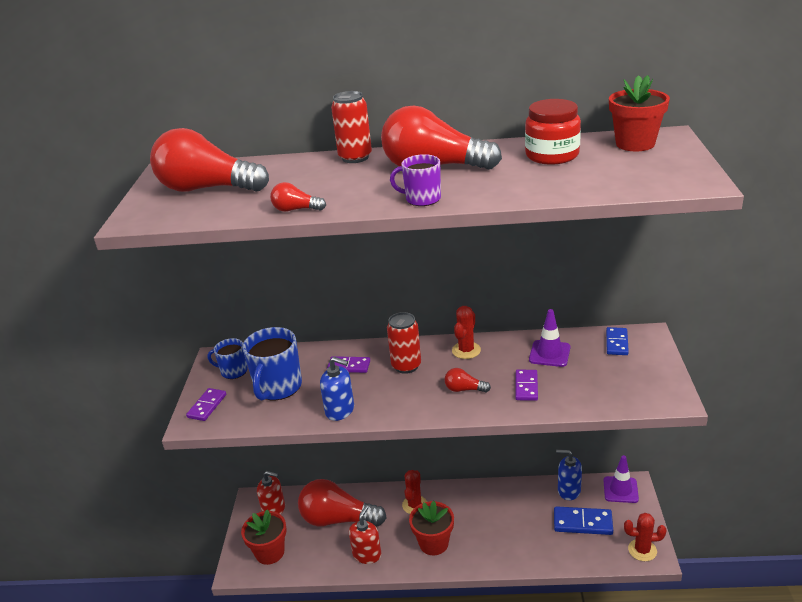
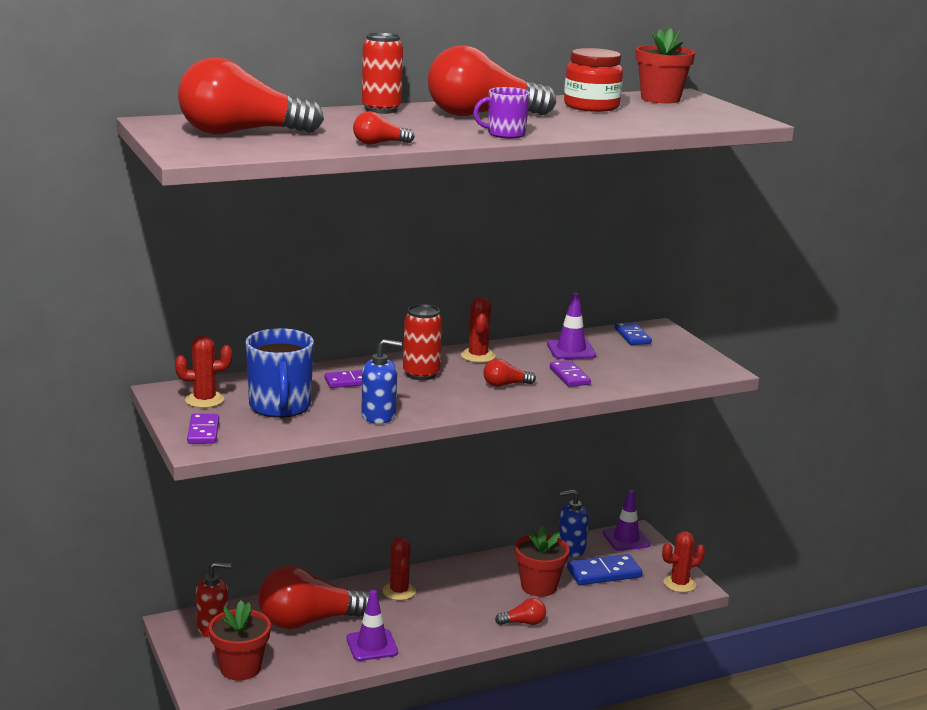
camera: 30 degrees left, 10 degrees down
blue mug [207,338,248,379] -> red cactus [175,335,232,408]
red soap dispenser [349,505,381,564] -> purple traffic cone [347,590,398,661]
red flower pot [409,501,454,555] -> red flower pot moved to [515,526,569,597]
none -> red light bulb [495,598,546,625]

